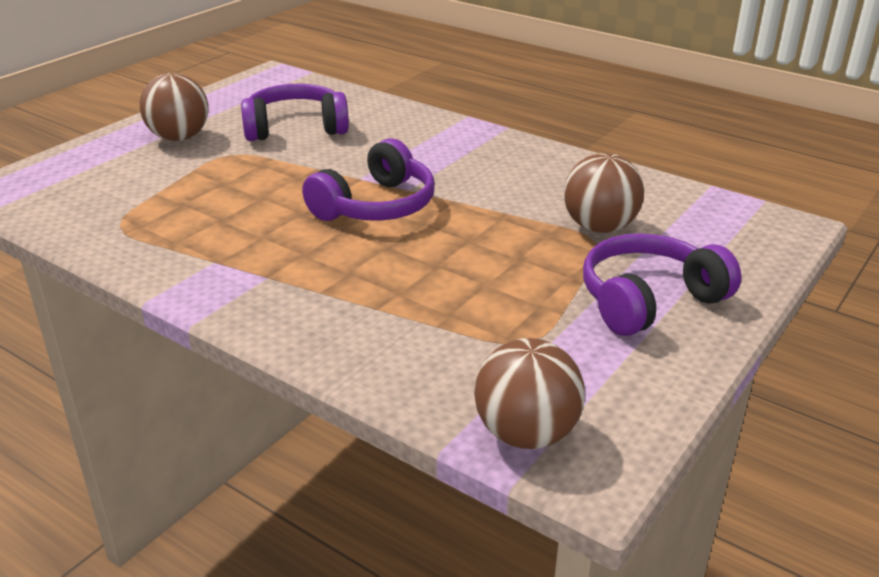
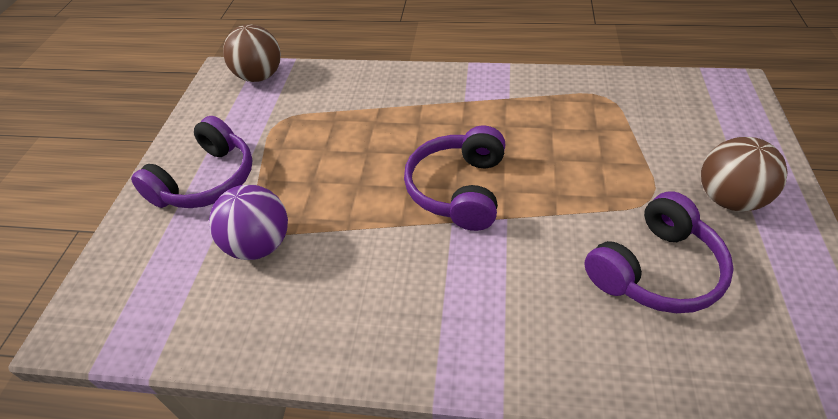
camera: 155 degrees right, 15 degrees up
brown ball [564,153,644,233] -> purple ball [209,185,288,260]

